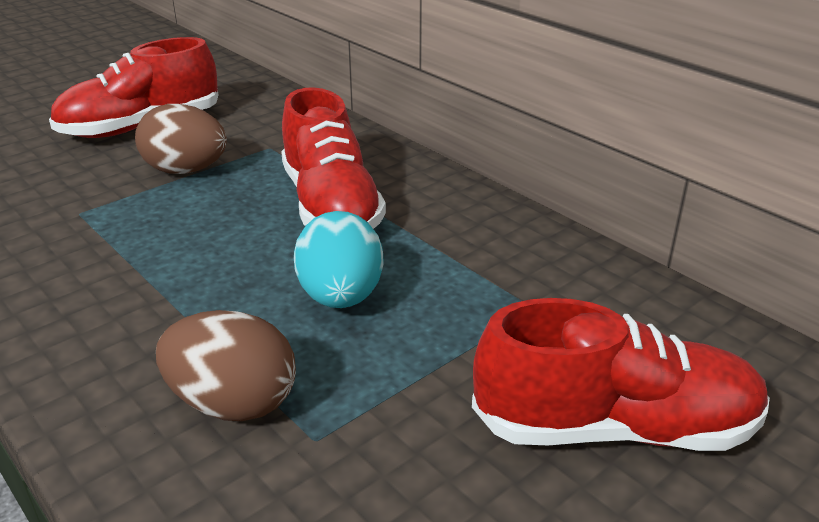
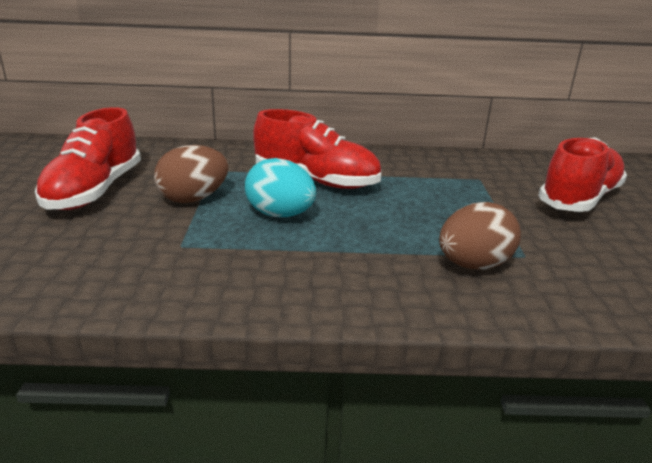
camera: 50 degrees left, 5 degrees down
turquoise egg [294,211,384,308] -> turquoise egg moved to [245,158,316,217]

